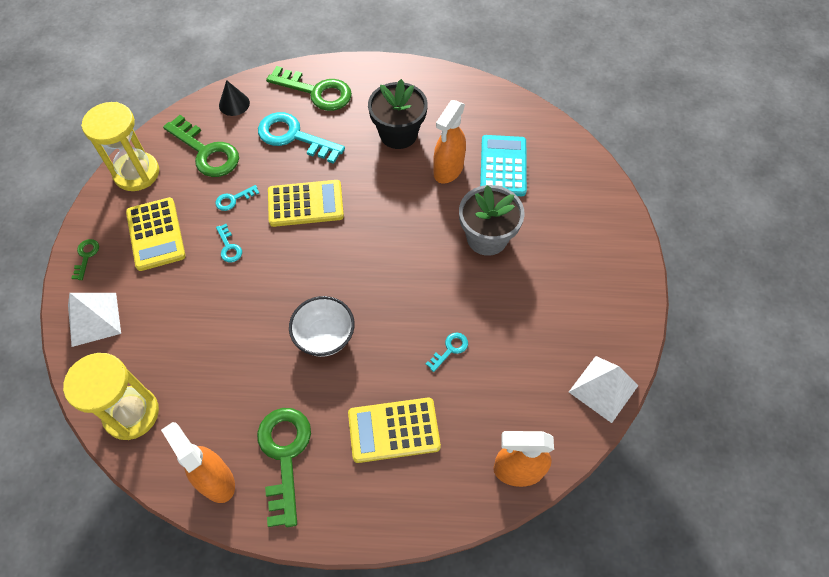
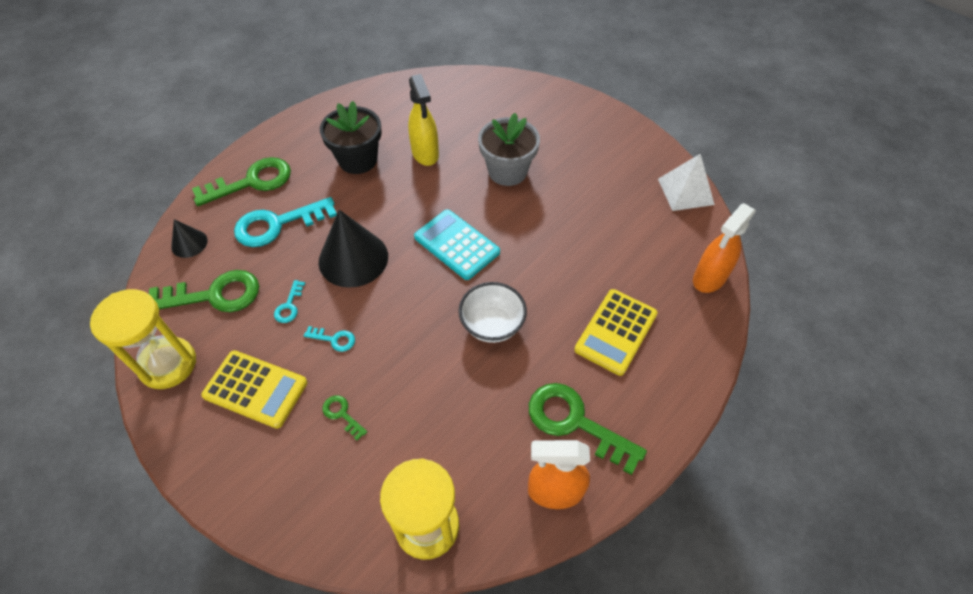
camera: 50 degrees left, 5 degrees down
white pyramid [68,293,121,347] -> none
green key [71,239,99,280] -> green key moved to [322,395,367,441]
yellow calculator [268,180,344,227] -> black cone [319,210,388,288]
turquoise key [426,332,468,372] -> none
orange spray bottle [433,100,466,184] -> yellow spray bottle [408,74,439,166]
turquoise calculator [480,135,527,196] -> turquoise calculator moved to [414,209,500,280]

